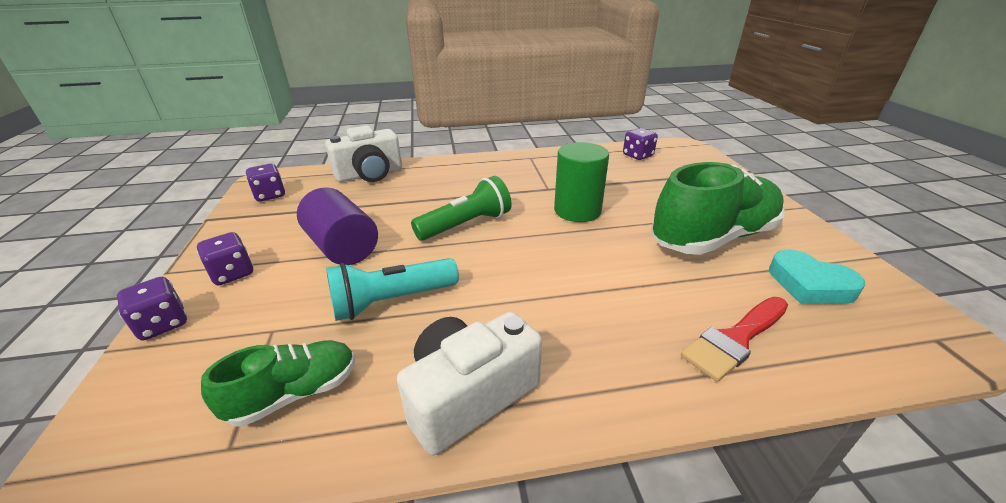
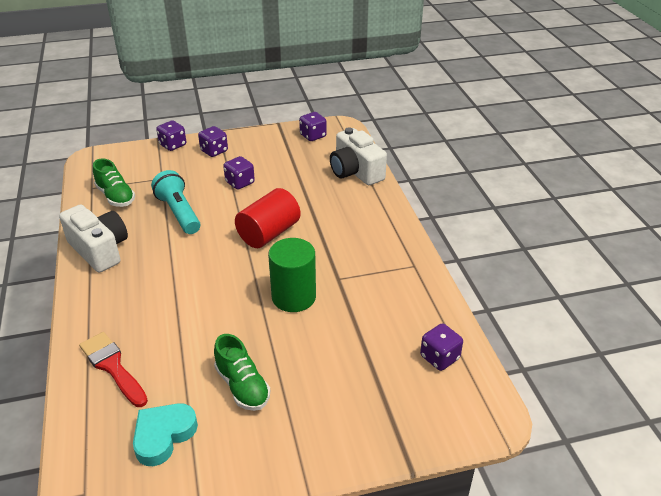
camera: 85 degrees right, 5 degrees up
purple cylinder [297,187,378,265] -> purple dice [223,156,255,190]
green flashlight [411,176,512,241] -> red cylinder [235,188,301,248]
green shoe [651,162,785,255] -> green shoe [214,334,270,411], size x0.54

